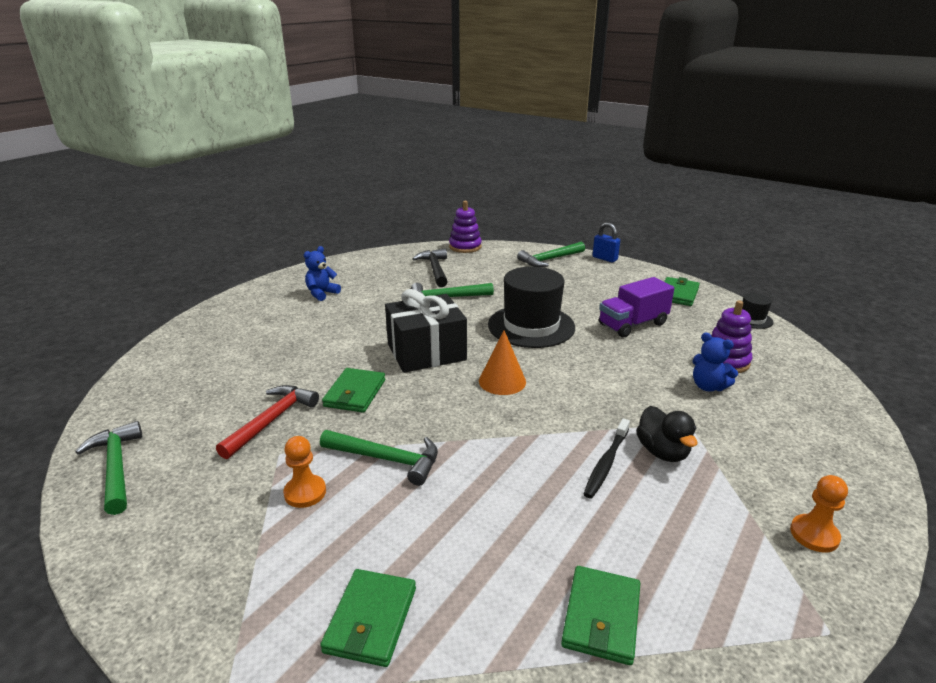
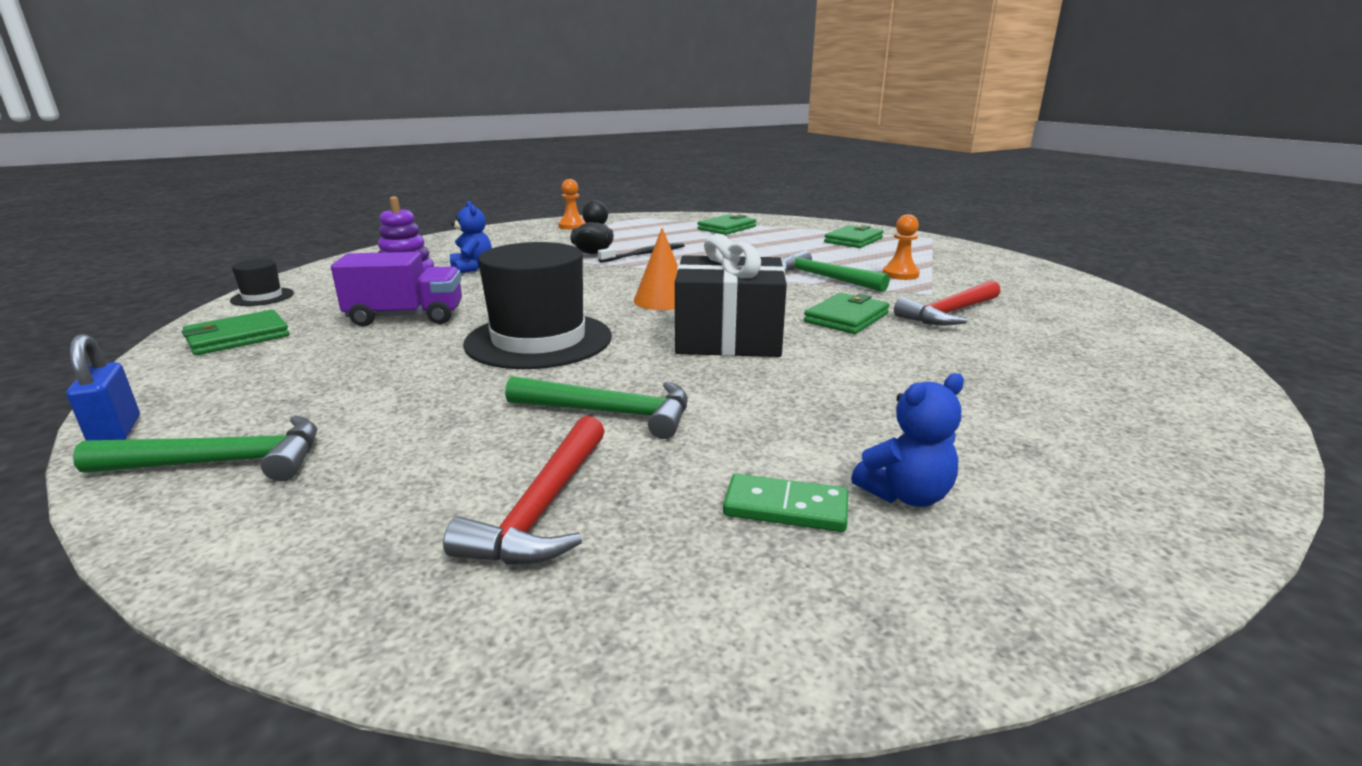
camera: 155 degrees left, 5 degrees down
green hammer [75,421,142,515] -> none
black hammer [412,248,448,287] -> red hammer [443,416,605,564]
purple stacking toy [449,201,482,253] -> none
none -> green domino [723,474,848,532]

